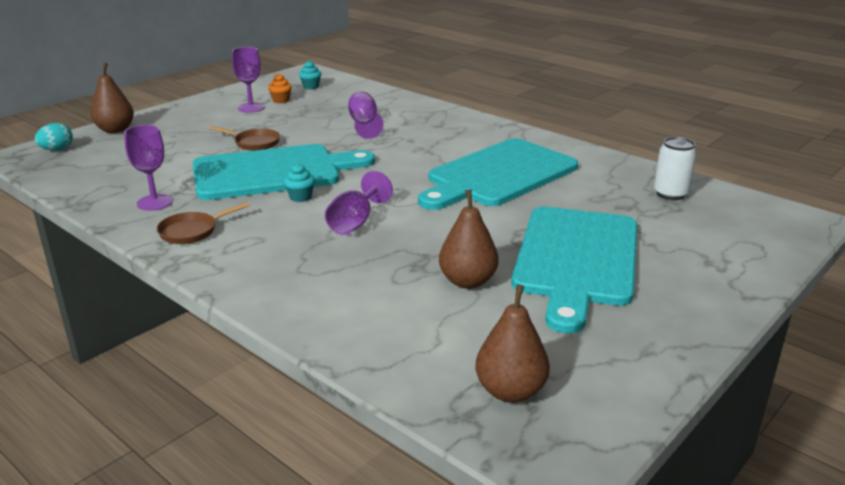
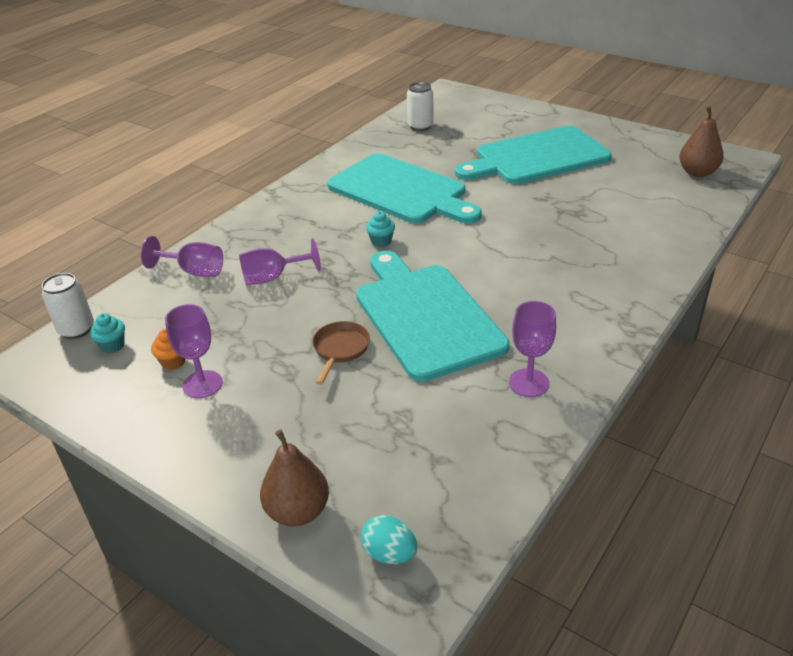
camera: 95 degrees left, 10 degrees up
brown pan [157,202,250,244] -> none
turquoise cupcake [284,163,315,202] -> turquoise cupcake moved to [366,211,395,247]
purple goblet [325,171,393,235] -> purple goblet moved to [141,236,223,277]
brown pear [439,190,499,289] -> none
turquoise cutting board [511,207,637,333] -> turquoise cutting board turned 150 degrees clockwise [455,126,612,184]
none -> white can [42,273,94,339]

